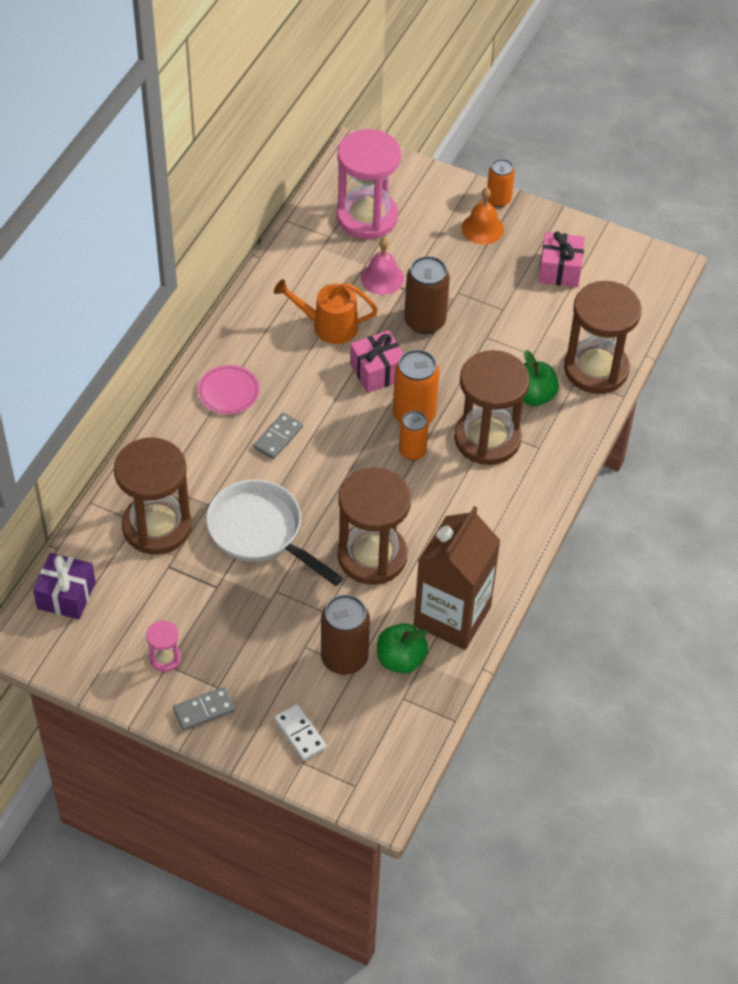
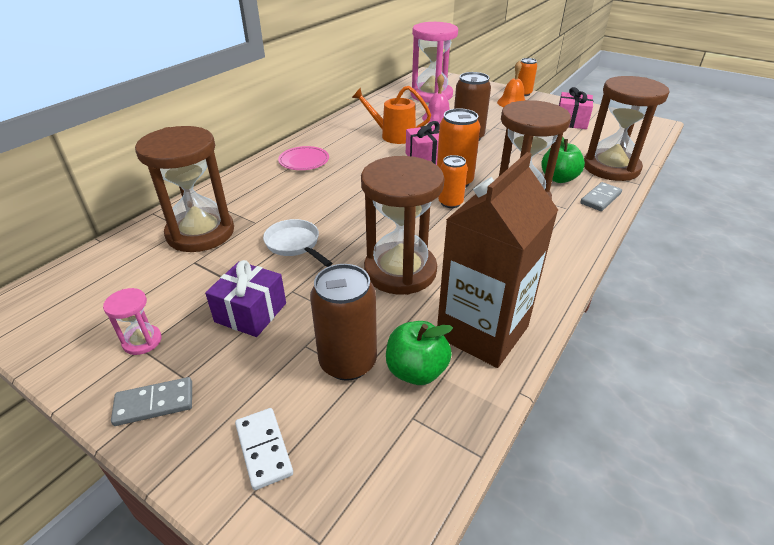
camera: 10 degrees right, 15 degrees down
purple gift [33,553,96,619] -> purple gift moved to [205,260,286,337]
white pan [206,479,343,586] -> white pan [263,219,332,267], size x0.59
grey domino [253,412,303,459] -> grey domino moved to [580,182,622,211]

